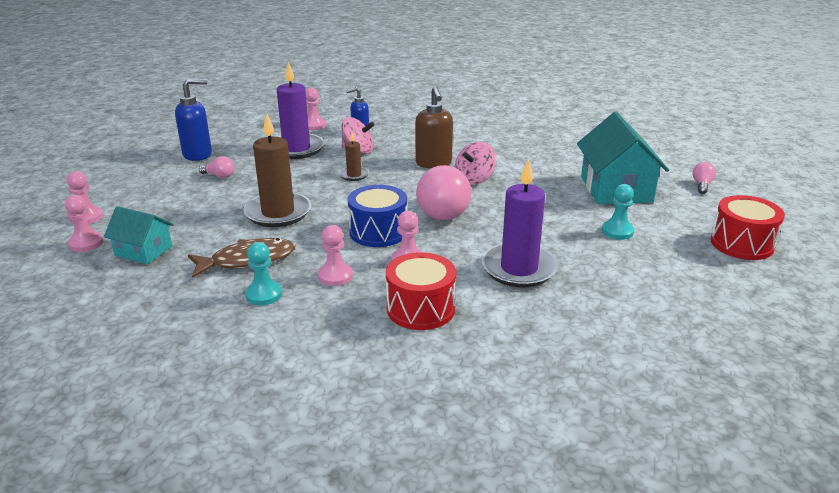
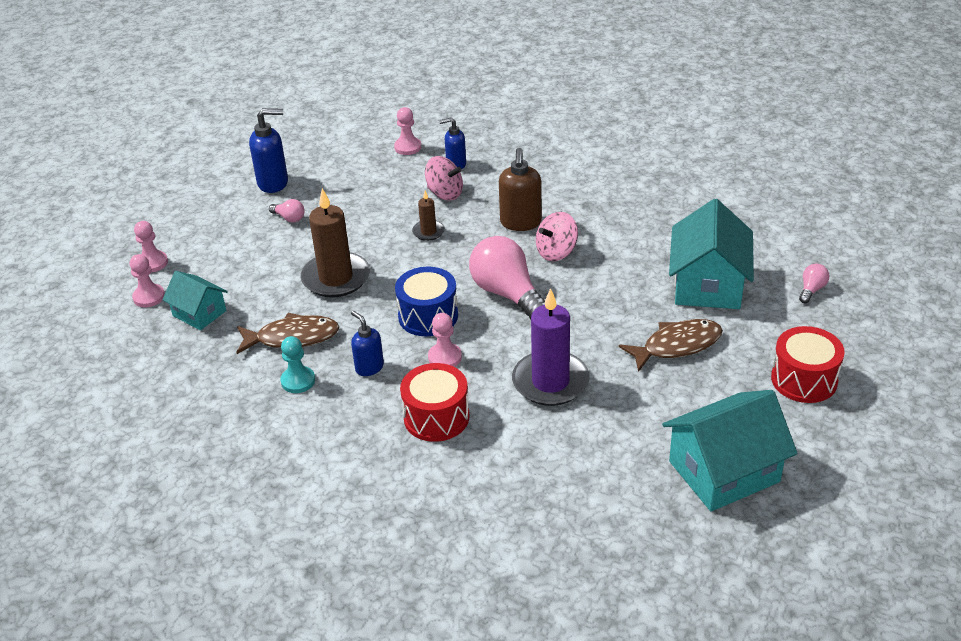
camera: 15 degrees right, 10 degrees up
purple candle [277,62,325,159] -> none
pink pawn [318,225,353,286] -> blue soap dispenser [351,311,384,376]
pink light bulb [416,165,471,220] -> pink light bulb turned 120 degrees clockwise [469,236,545,319]
turquoise pawn [602,184,634,240] -> brown fish [619,319,723,372]
none -> turquoise house [662,390,798,511]

